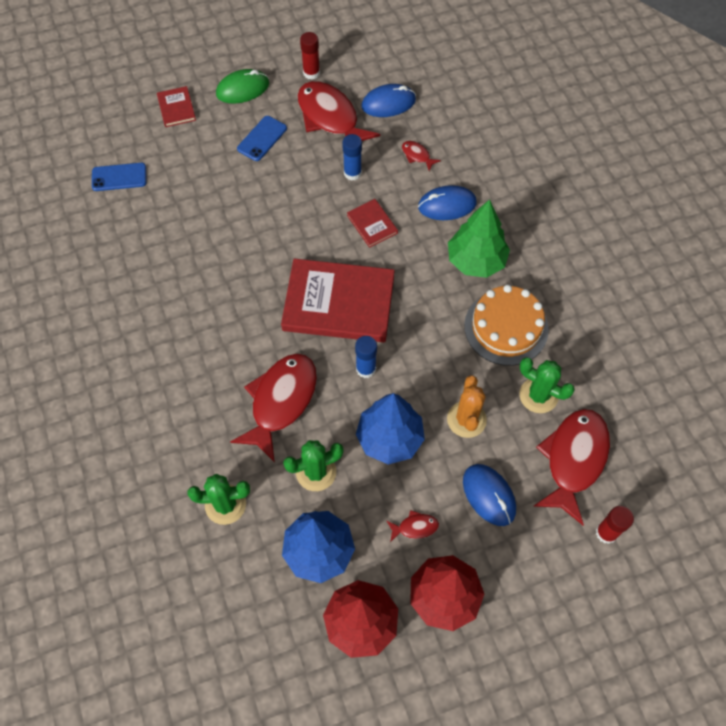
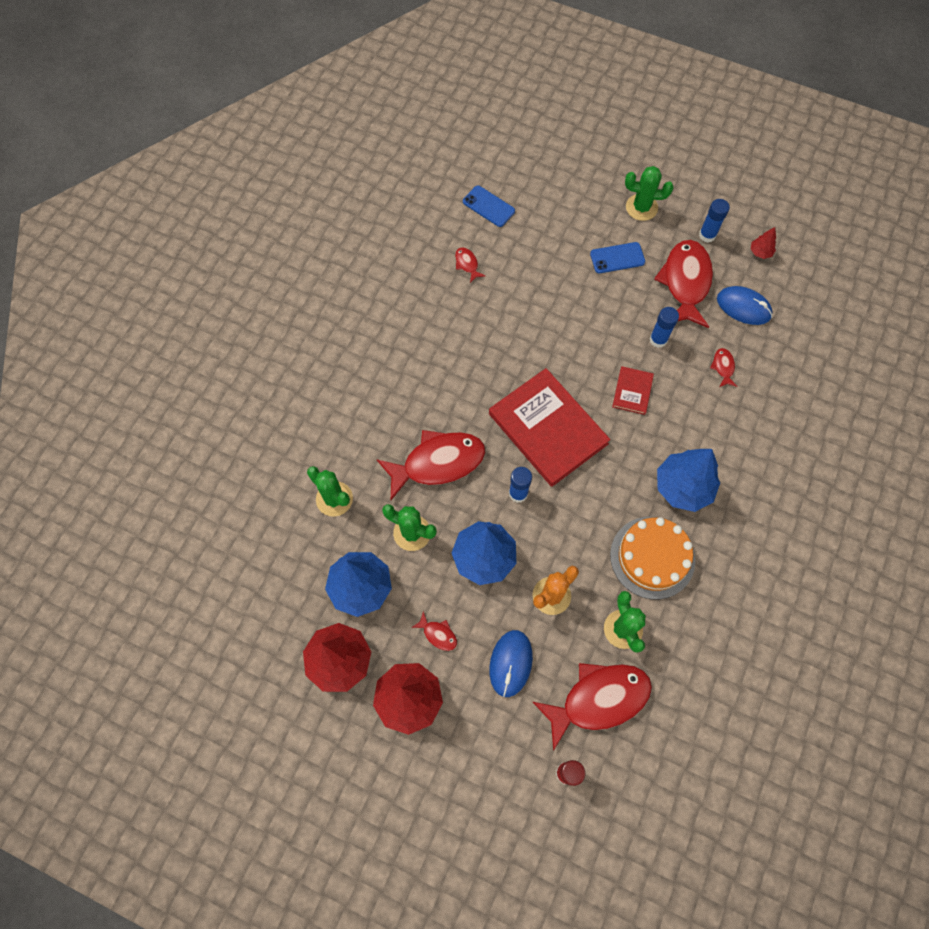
camera: 45 degrees right, 5 degrees up
red book [157,86,196,127] -> none
green mouse [216,69,269,103] -> green cactus [625,166,674,221]
red glue stick [300,32,320,80] -> blue glue stick [699,199,730,243]
blue mouse [418,185,477,220] -> none
green tree [448,199,510,278] -> blue tree [657,449,720,512]
none -> red fish [455,247,485,283]
none -> red tree [751,227,776,259]

